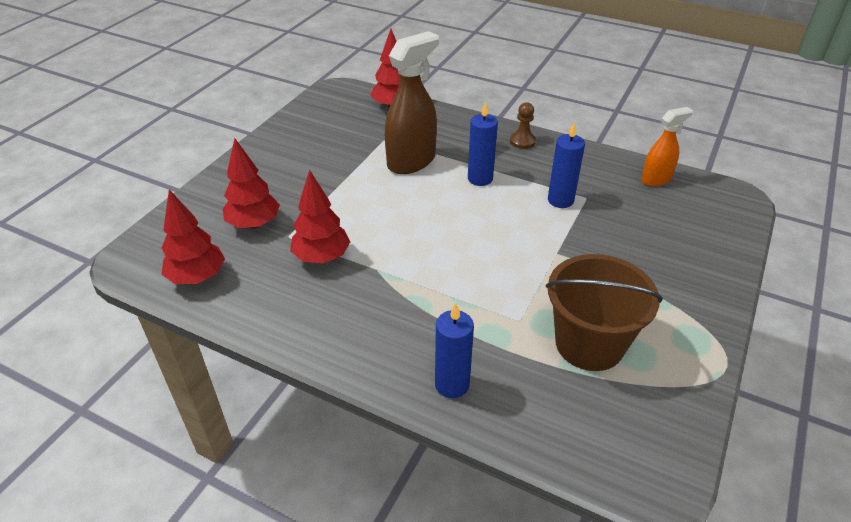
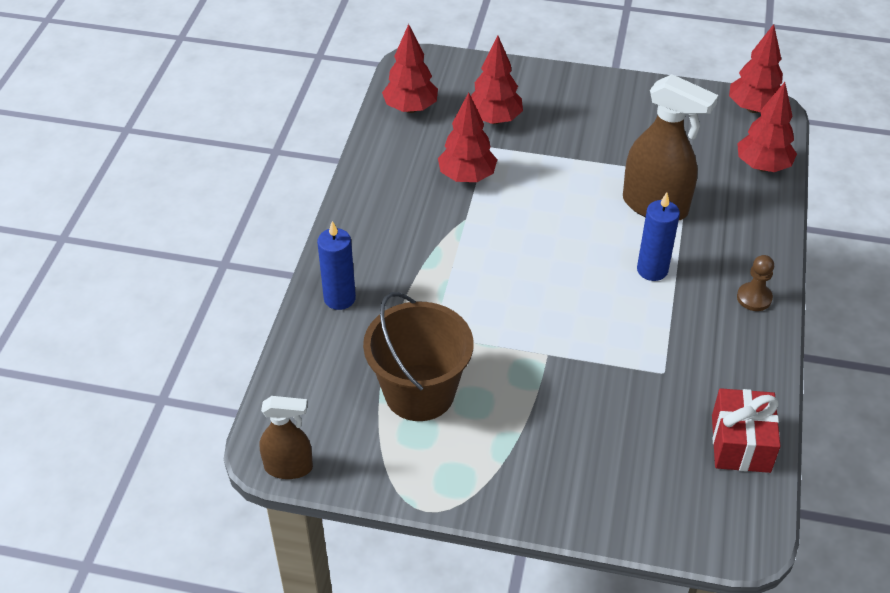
camera: 75 degrees right, 5 degrees up
blue candle [548,122,585,208] -> none
orange spray bottle [641,107,693,187] -> red gift [712,388,781,473]
none -> brown spray bottle [260,396,313,479]
none -> red tree [729,24,783,113]

